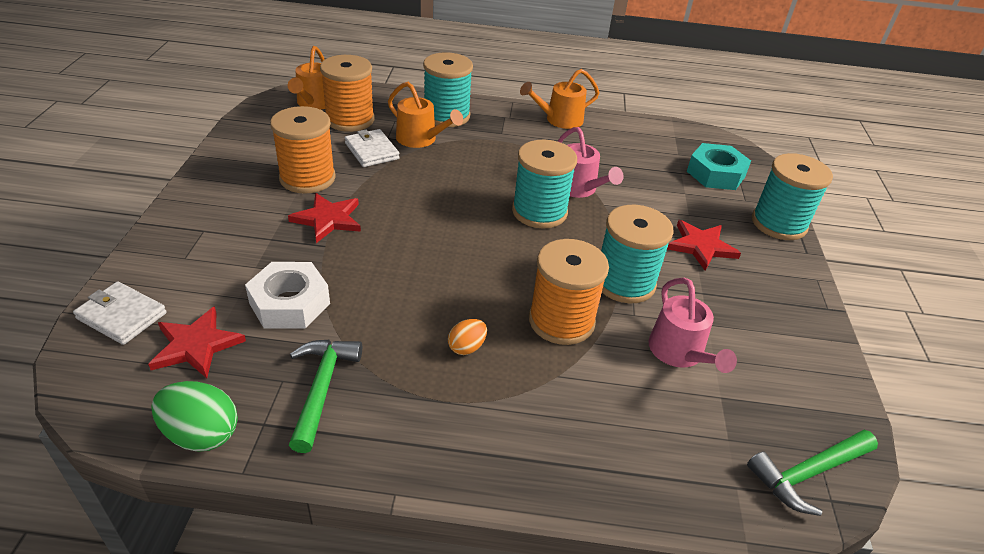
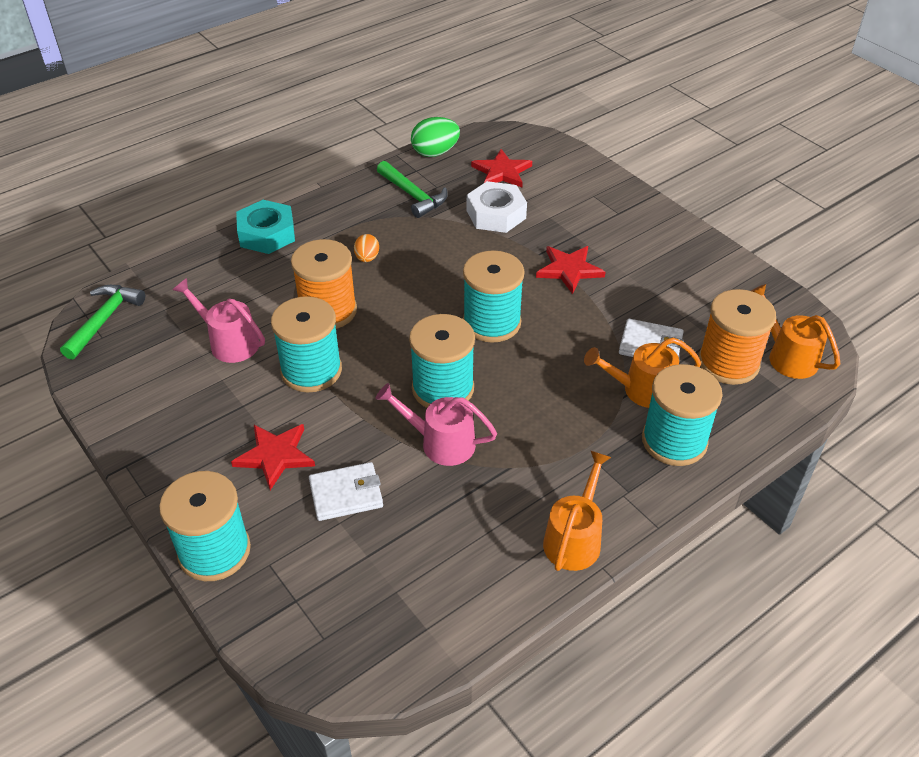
camera: 140 degrees right, 5 degrees up
white wallet [73,281,167,345] -> white wallet moved to [309,462,383,521]
orange spool [270,106,336,194] -> none
turquoise nut [687,143,751,190] -> turquoise nut moved to [236,200,295,254]
none -> turquoise spool [463,250,525,343]

